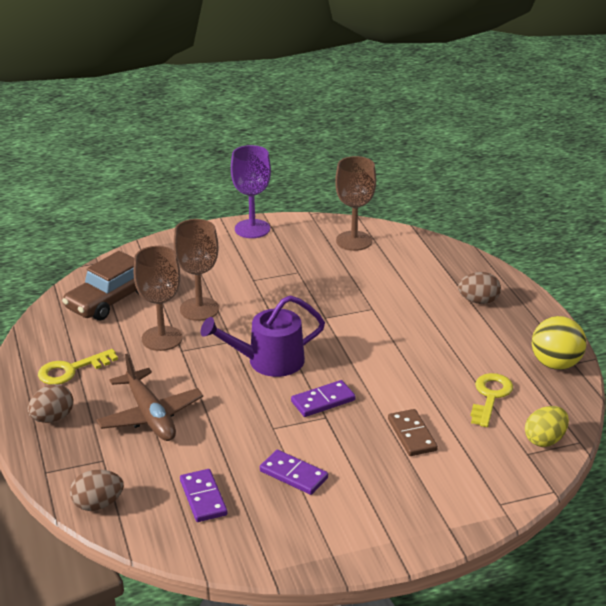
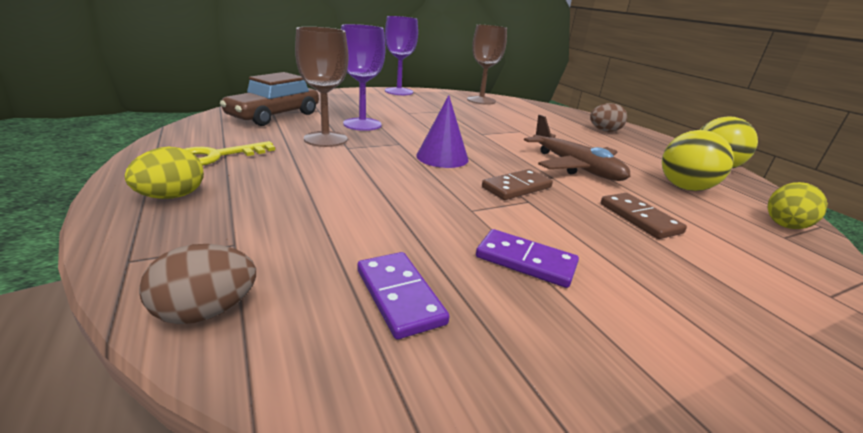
camera: 10 degrees left, 5 degrees down
brown egg [27,384,74,423] -> yellow egg [125,147,204,199]
brown plane [96,353,203,441] -> brown plane moved to [524,115,631,181]
brown goblet [173,219,219,321] -> purple goblet [341,24,385,131]
purple watering can [200,296,325,377] -> purple cone [416,95,468,168]
purple domino [291,380,356,417] -> brown domino [482,169,553,200]
yellow key [471,373,513,427] -> yellow ball [662,130,734,191]

